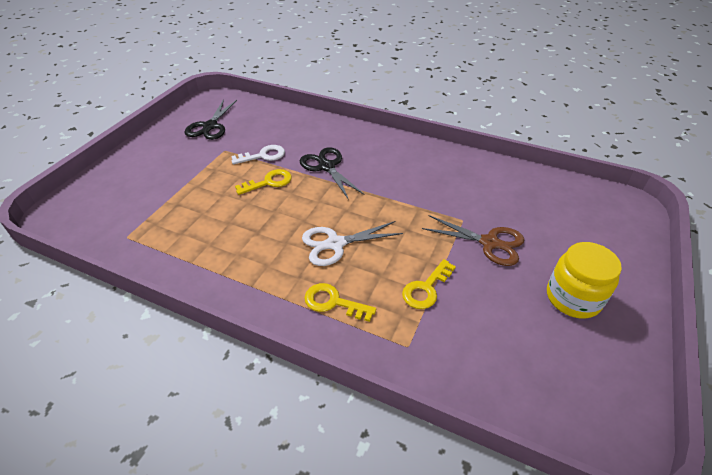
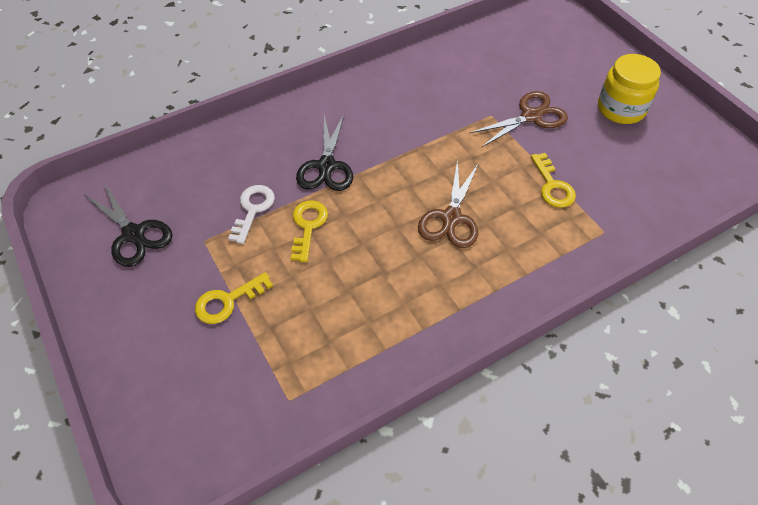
camera: 55 degrees left, 10 degrees up
black scissors [300,147,364,200] -> black scissors turned 90 degrees counterclockwise [296,114,353,191]
white scissors [302,221,403,266] -> brown scissors [418,160,479,248]
yellow key [304,283,376,322] -> yellow key moved to [195,272,273,324]

